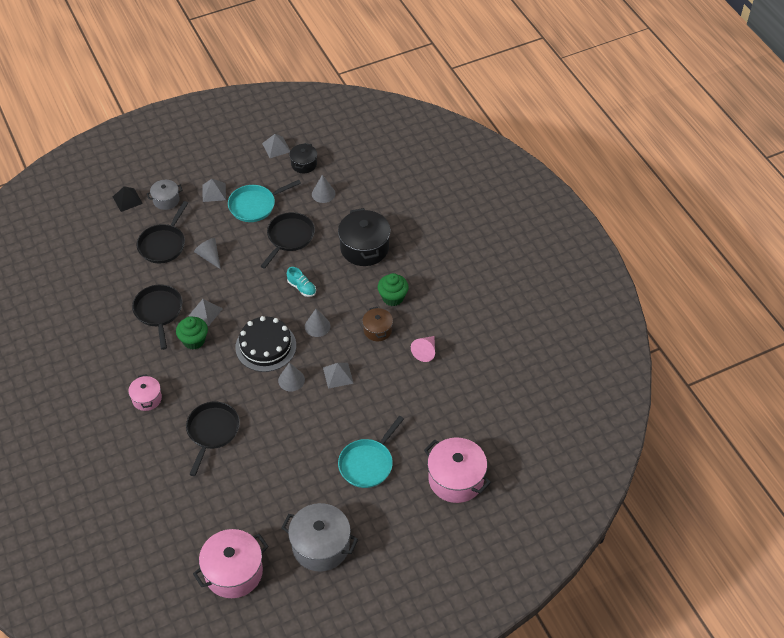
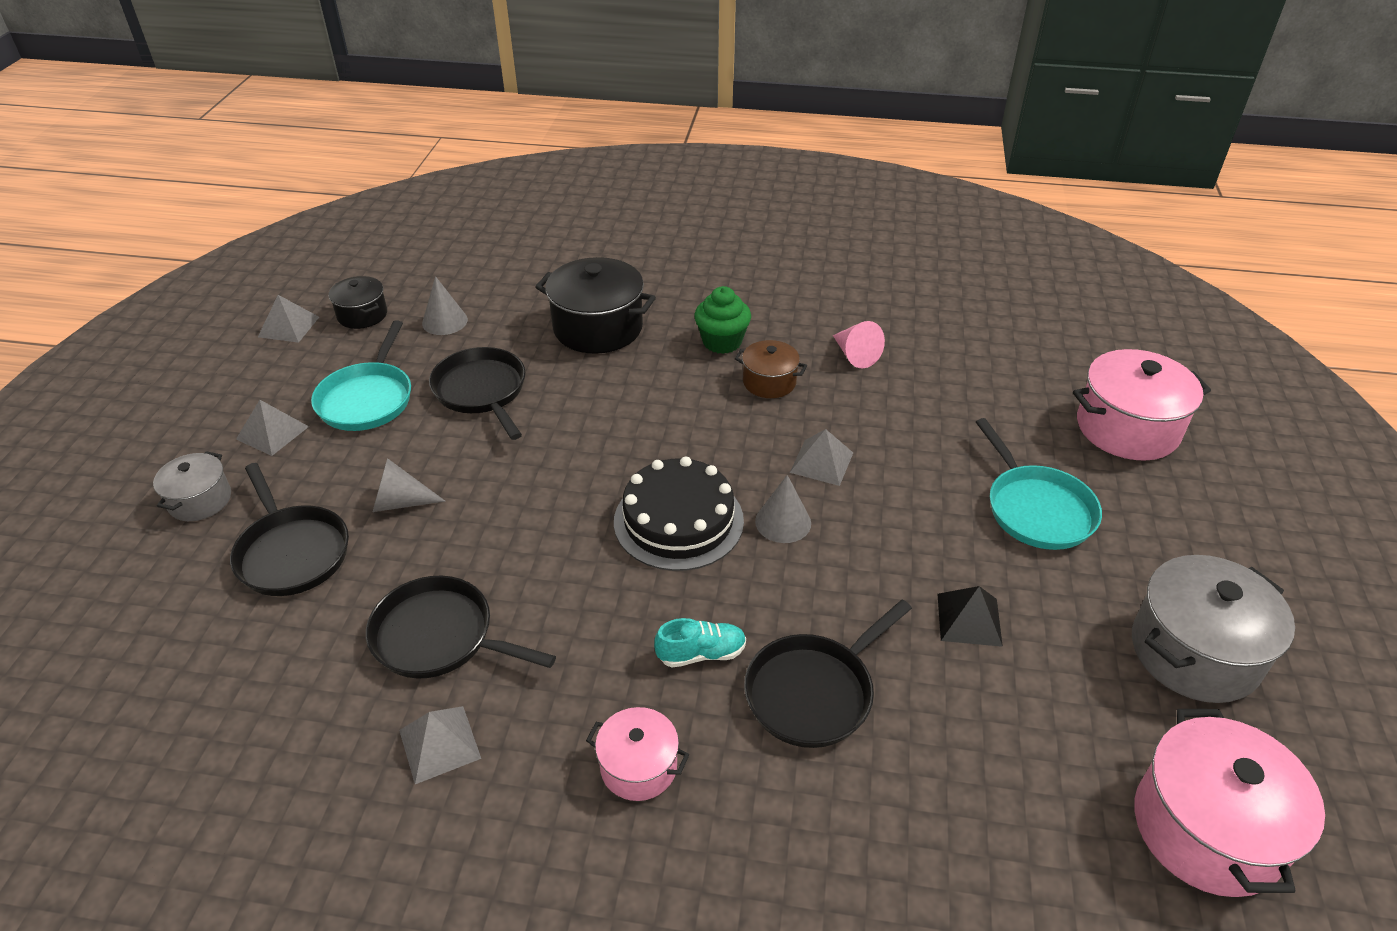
camera: 55 degrees left, 10 degrees down
black pyramid [113,186,143,212] -> black pyramid moved to [938,586,1003,647]
green cupcake [176,316,208,350] -> none
black pan [186,402,240,476] -> black pan turned 90 degrees counterclockwise [744,600,912,748]
grey pyramid [189,299,223,326] -> grey pyramid moved to [399,706,481,784]
turquoise shoe [287,267,316,297] -> turquoise shoe moved to [654,618,746,668]
grey cone [305,308,330,337] -> none

